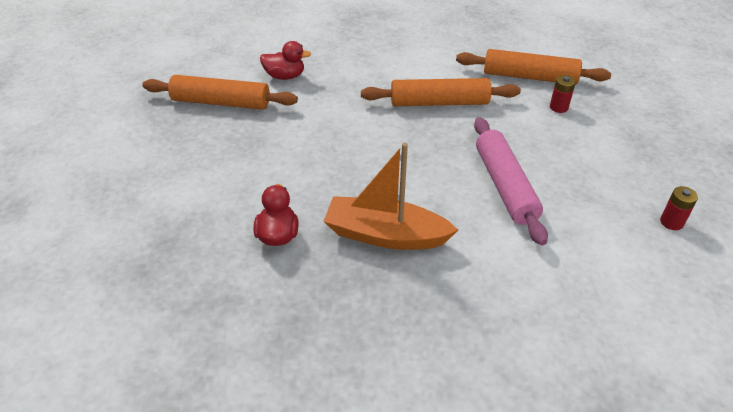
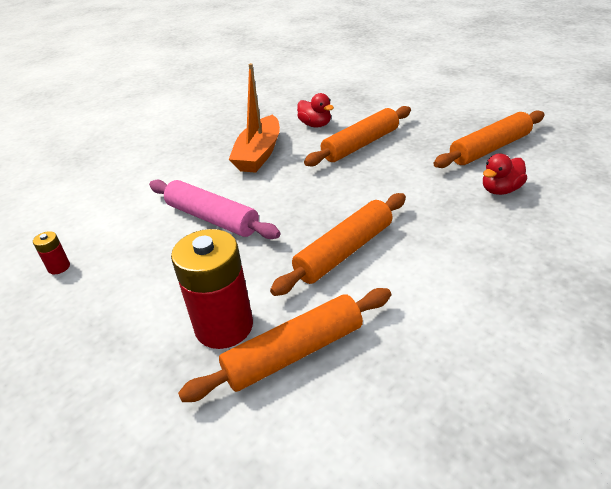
camera: 140 degrees right, 5 degrees down
orange boat [323,143,458,250] -> orange boat turned 135 degrees clockwise [228,63,280,173]
red battery [550,75,576,113] -> red battery [171,229,253,349], size x2.30
none -> orange rolling pin [304,106,411,166]

